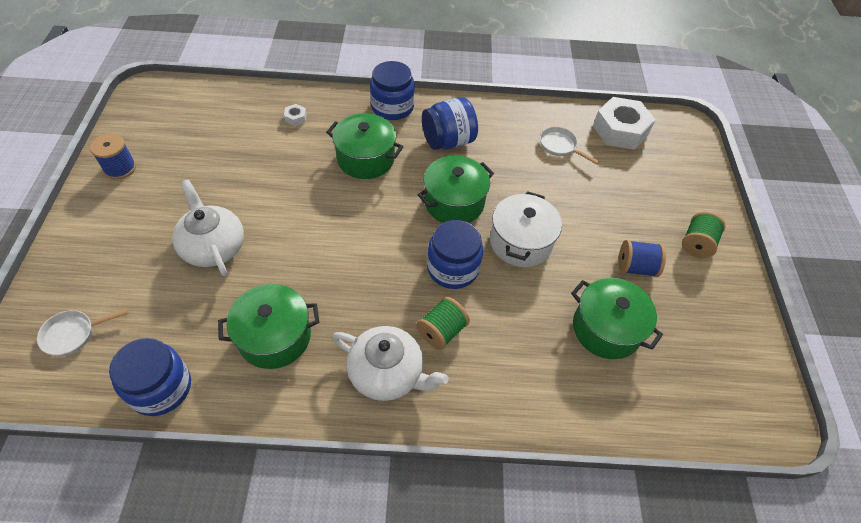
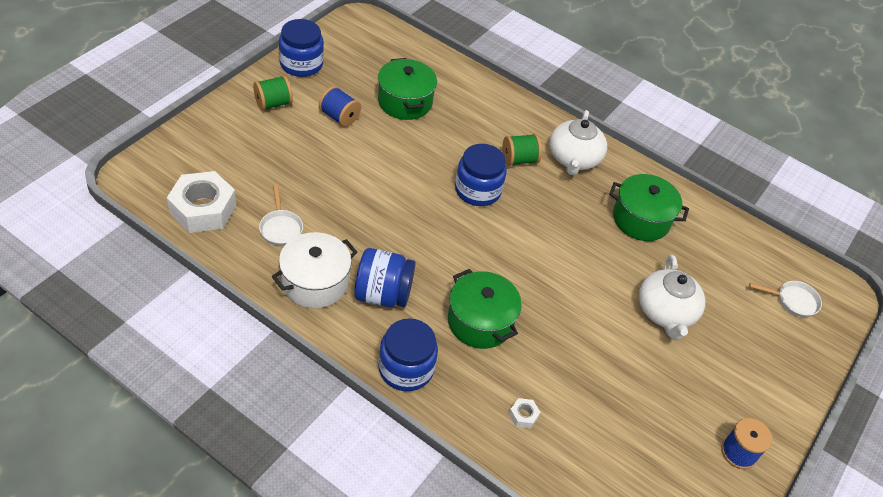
camera: 150 degrees left, 5 degrees down
blue jar [109,338,191,416] -> blue jar moved to [279,19,324,77]
white teapot [332,326,449,401] -> white teapot turned 135 degrees counterclockwise [550,110,607,175]
green pot [418,156,494,223] -> none
white pot [490,191,562,267] -> white pot moved to [272,232,357,308]

